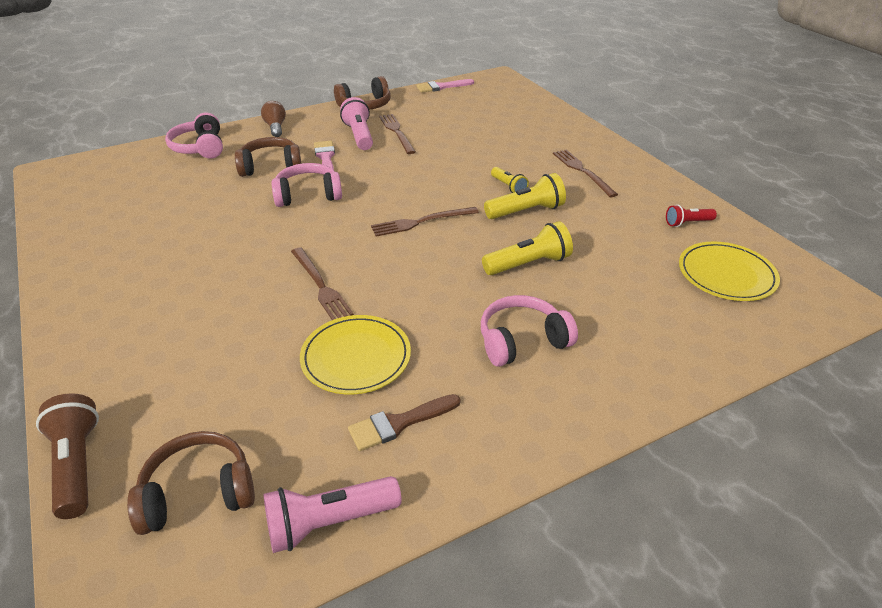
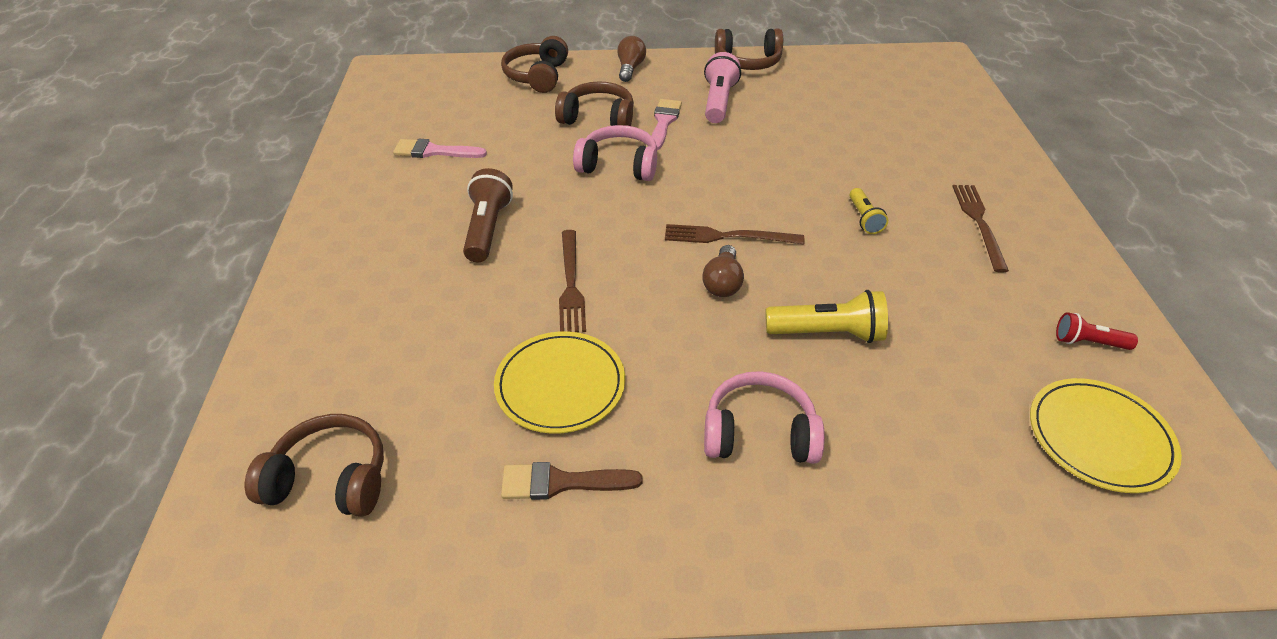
camera: 25 degrees right, 5 degrees up
brown flashlight [36,393,99,519] -> brown flashlight moved to [463,168,513,262]
pink headphones [165,112,223,159] -> brown headphones [501,36,568,93]
pink flashlight [263,476,402,553] -> none
brown fork [379,114,416,154] -> none
pink brush [416,79,474,93] -> pink brush moved to [393,139,487,158]
yellow flashlight [484,173,566,219] -> none
none -> brown light bulb [702,245,744,297]

